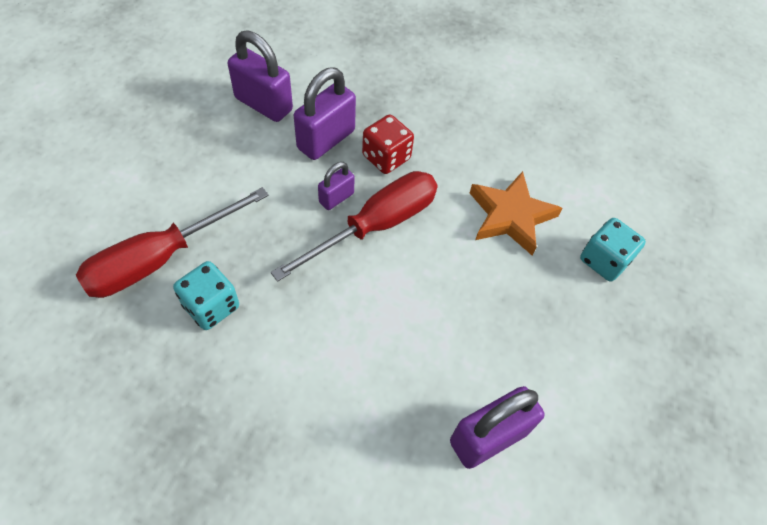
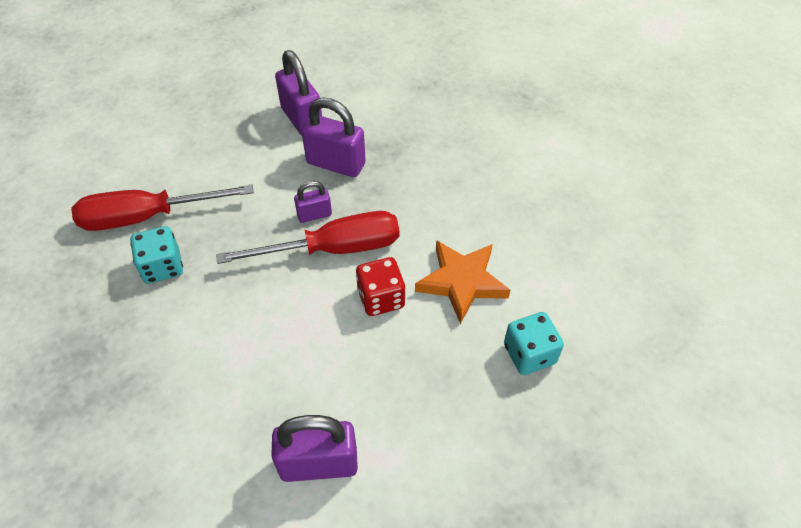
camera: 30 degrees right, 5 degrees down
purple padlock [294,67,356,160] -> purple padlock turned 45 degrees clockwise [301,97,366,177]
red dice [362,114,414,174] -> red dice moved to [356,257,405,316]

